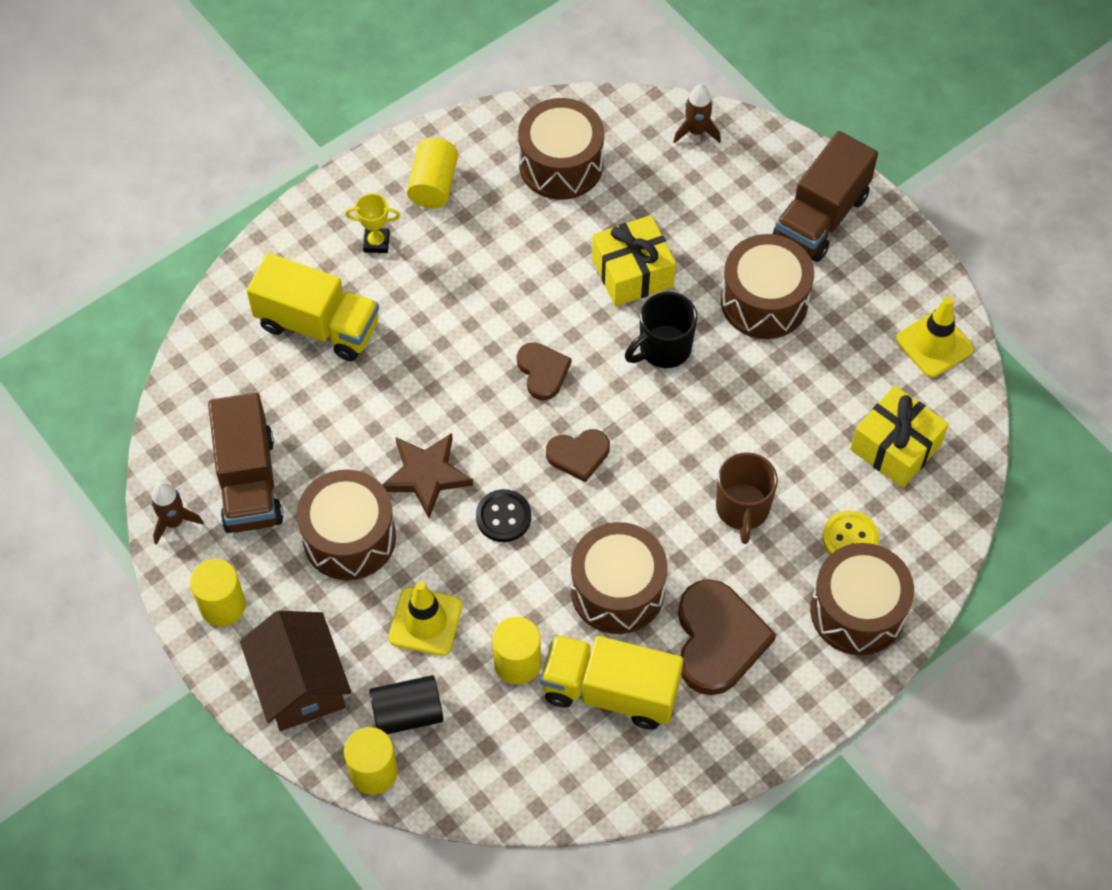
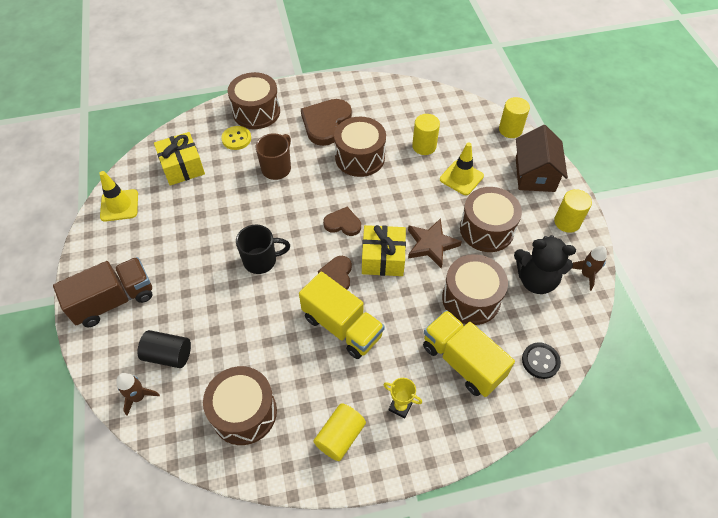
camera: 155 degrees left, 5 degrees down
brown truck [208,393,283,533] -> black teddy bear [514,235,576,294]
black cylinder [369,675,444,734] -> black cylinder moved to [138,330,191,368]
black button [476,489,531,542] -> black button moved to [522,343,561,379]
yellow truck [540,635,683,730] -> yellow truck moved to [299,271,385,359]
yellow gift [592,215,676,307] -> yellow gift moved to [362,225,406,276]
brown drum [721,234,814,339] -> brown drum moved to [442,254,508,325]

